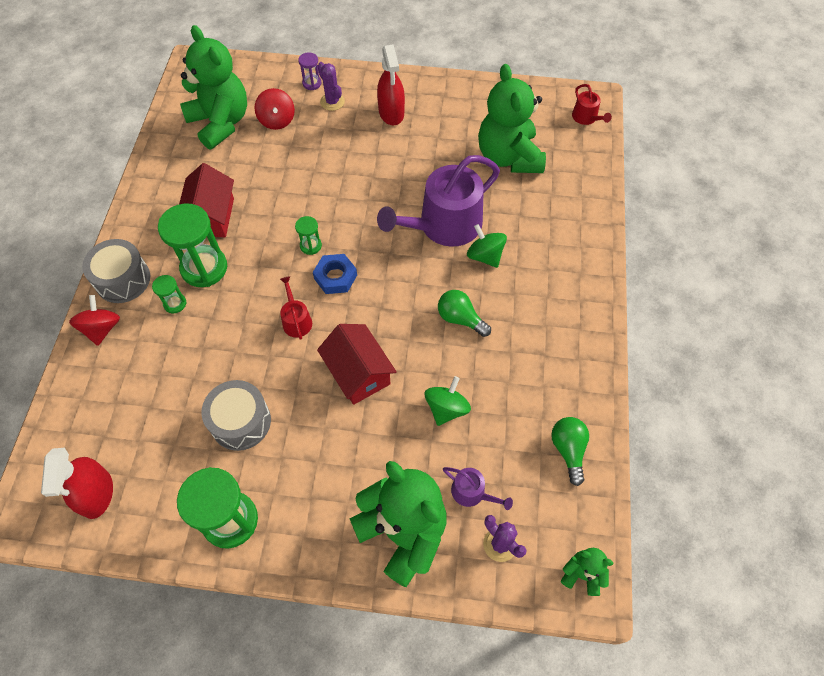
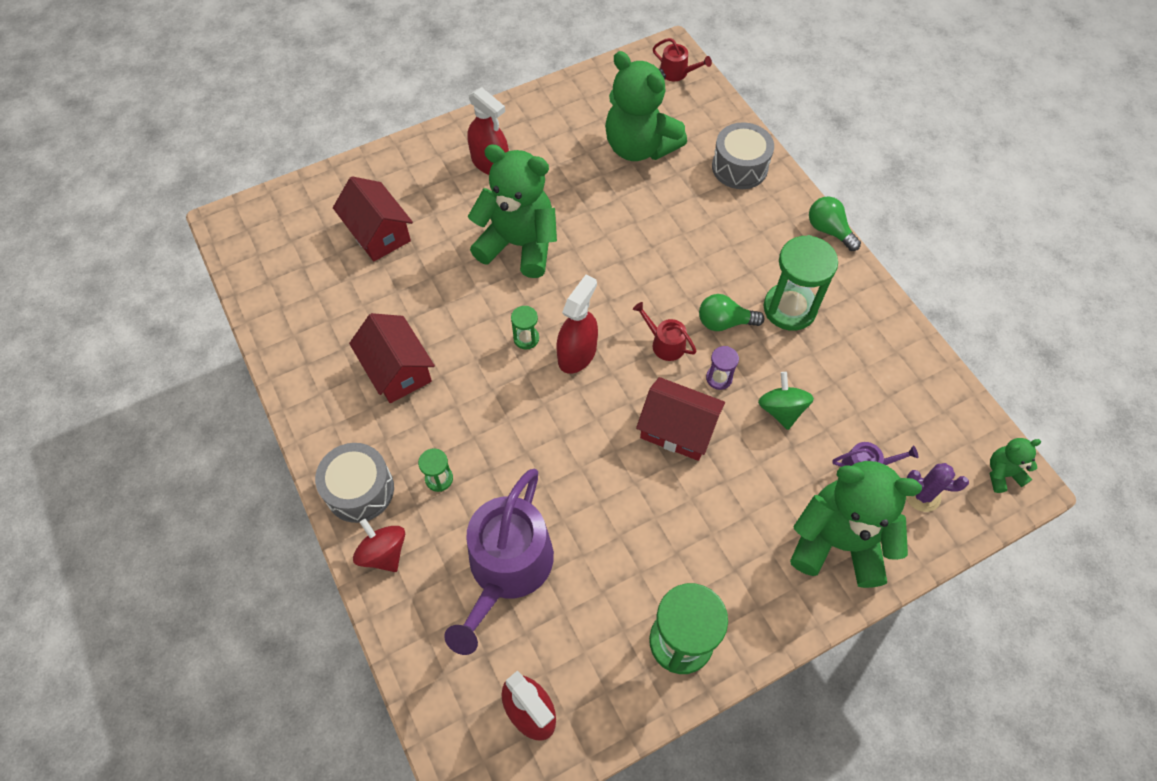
camera: 35 degrees left, 0 degrees up
green hourglass [158,203,227,287] -> green hourglass moved to [764,235,838,331]
green teddy bear [180,25,247,149] -> green teddy bear moved to [468,144,557,278]
grey drum [201,380,271,451] -> grey drum moved to [712,122,774,189]
red spinning top [255,88,295,130] -> red house [333,176,413,261]
red watering can [280,276,312,340] -> red watering can moved to [633,302,697,361]
purple hourglass [298,52,321,90] -> purple hourglass moved to [706,346,739,390]
blue nut [313,254,357,294] -> red spray bottle [556,275,598,374]
purple cactus [318,62,345,111] -> none
purple watering can [377,155,500,247] -> purple watering can moved to [444,469,554,655]
green spinning top [467,224,507,268] -> none
green light bulb [551,417,589,486] -> green light bulb moved to [809,197,861,251]

